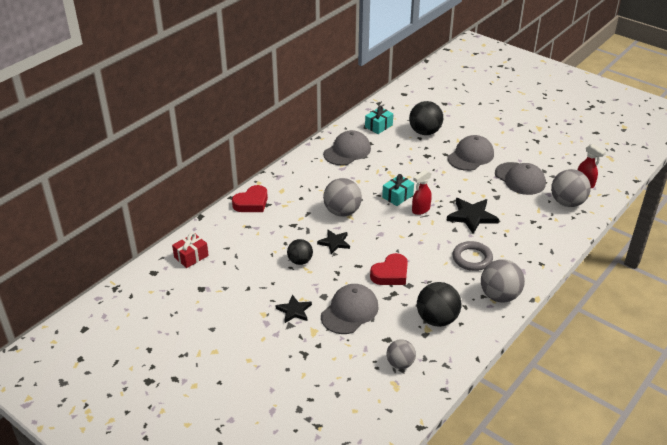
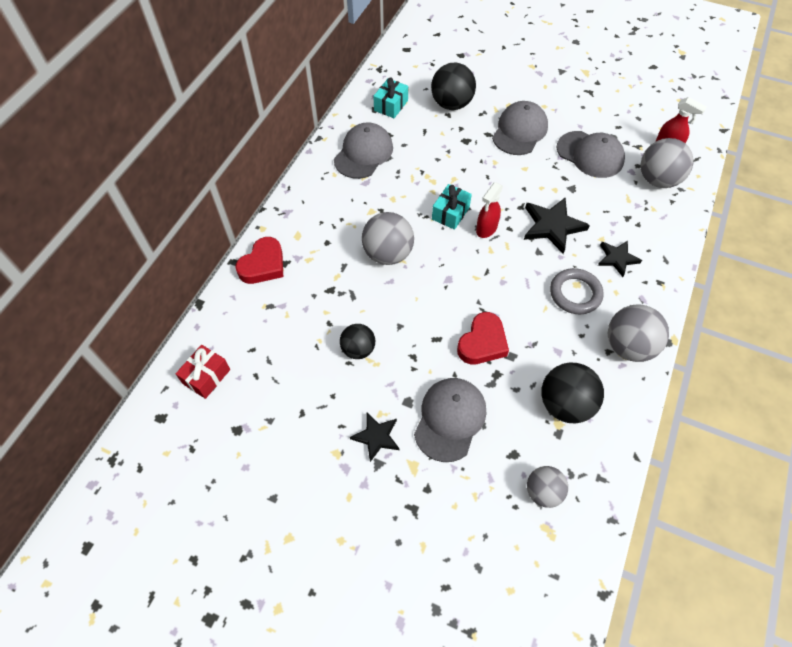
camera: 15 degrees left, 20 degrees up
black star [317,229,350,254] -> black star moved to [598,241,642,277]

